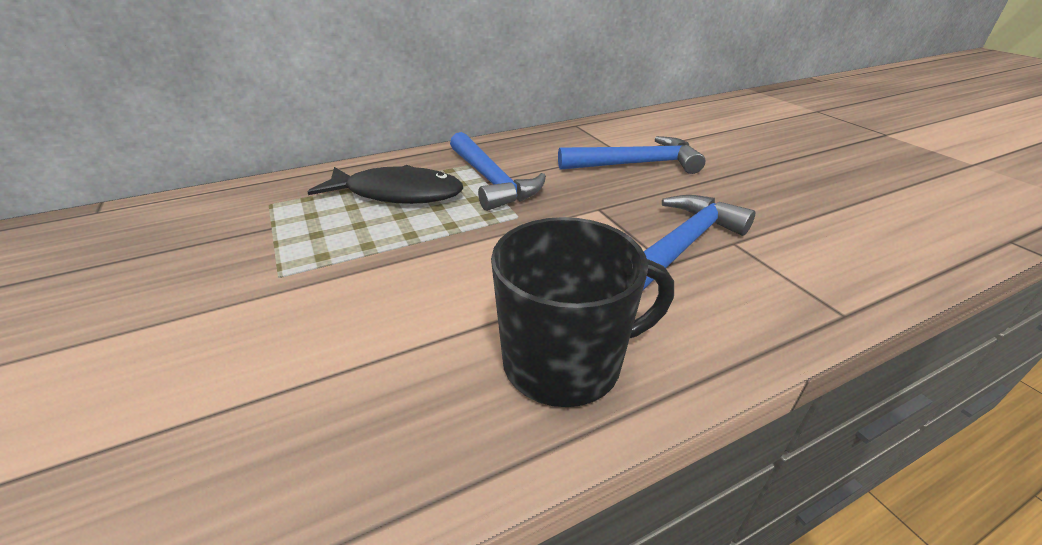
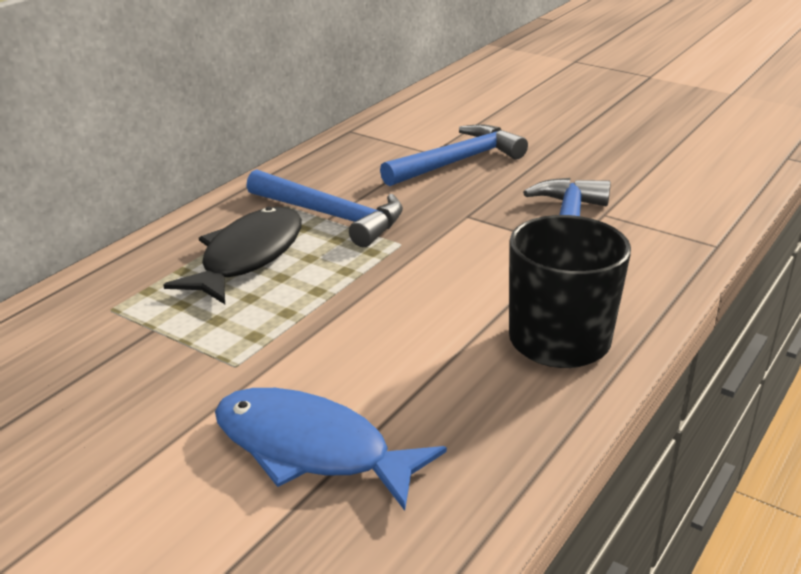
camera: 30 degrees left, 5 degrees down
black fish [308,165,463,204] -> black fish turned 45 degrees counterclockwise [163,207,302,304]
none -> blue fish [215,388,447,511]

